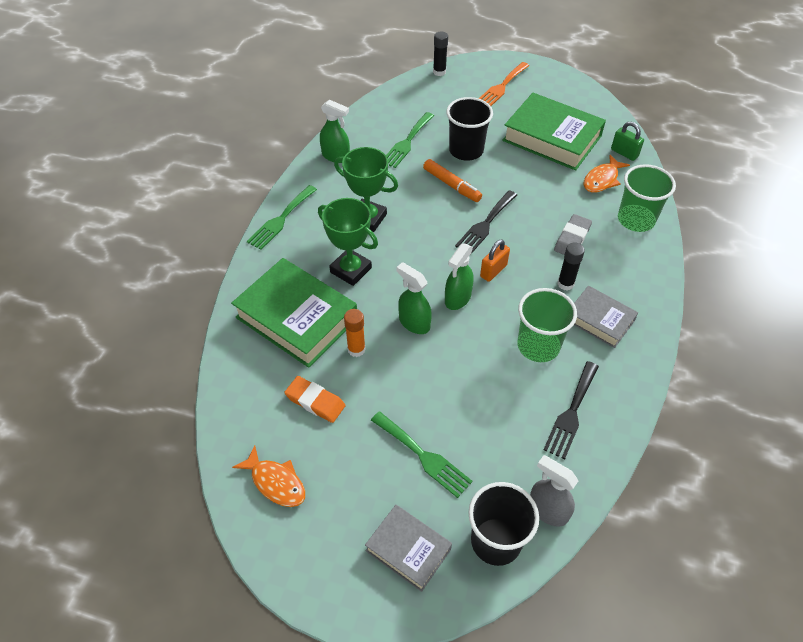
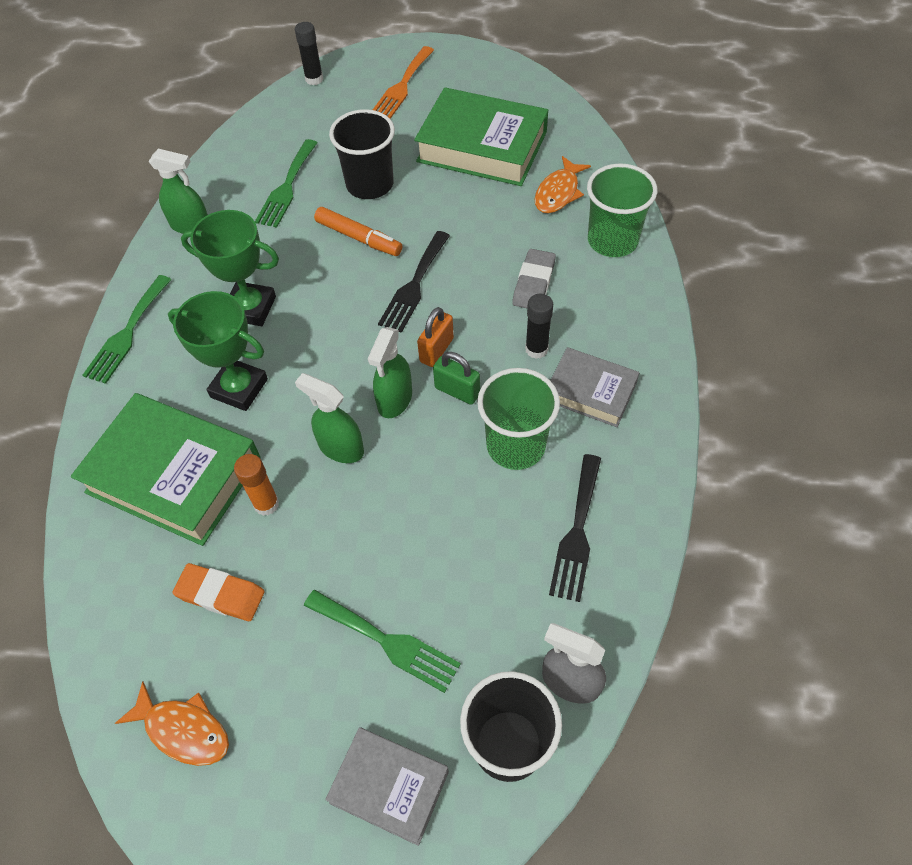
camera: 10 degrees left, 5 degrees up
green padlock [611,122,644,161] -> green padlock moved to [433,352,480,405]

